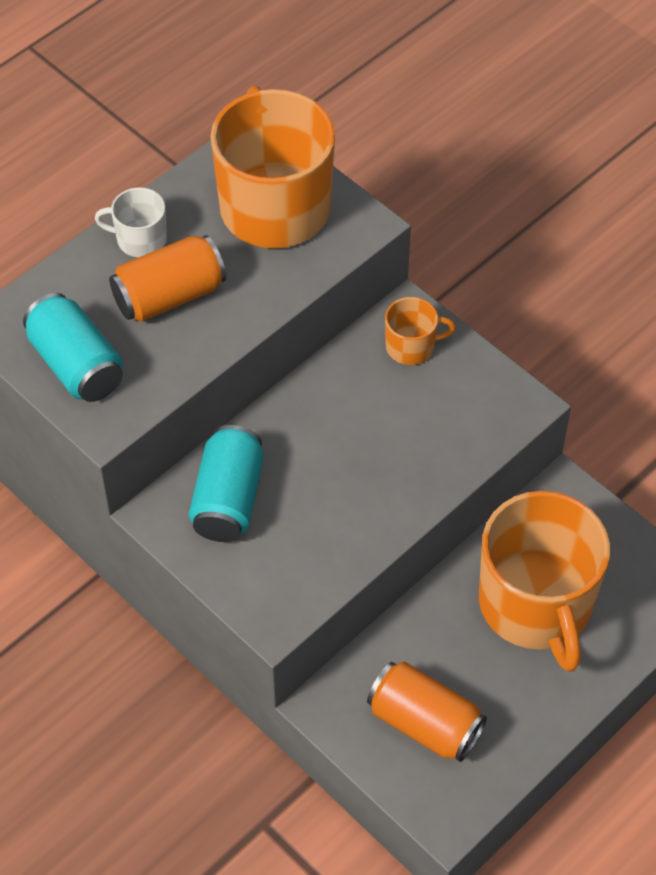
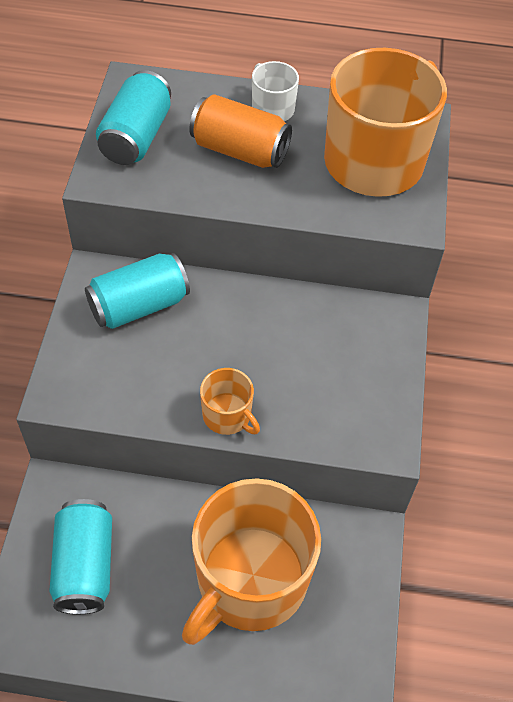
camera: 50 degrees right, 0 degrees up
orange can [367,662,487,762] -> turquoise can [49,499,112,614]
orange mug [385,297,456,365] -> orange mug moved to [200,368,260,435]

